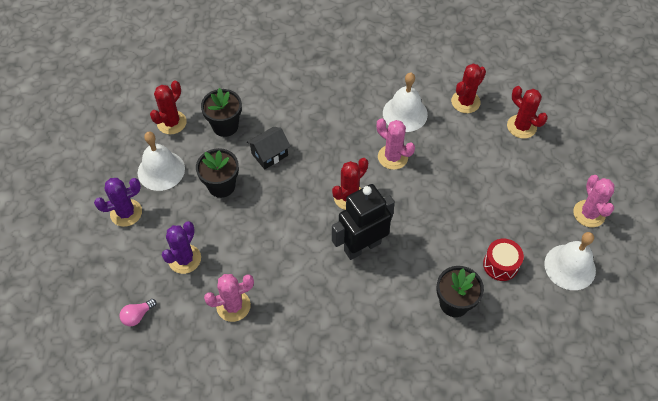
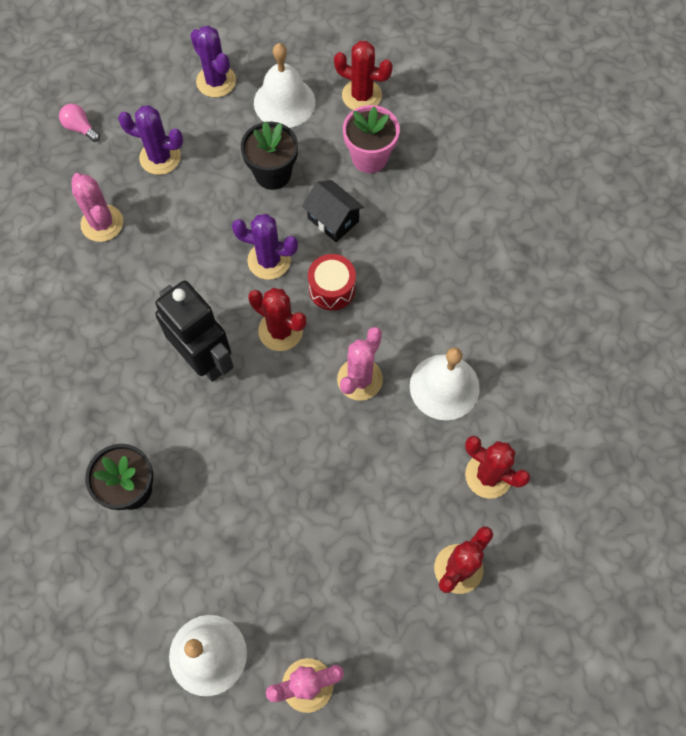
camera: 80 degrees right, 10 degrees up
black flower pot [201,88,242,137] -> pink flower pot [343,105,400,173]
red drum [483,239,524,281] -> red drum moved to [308,254,356,310]
none -> purple cactus [232,214,298,280]

